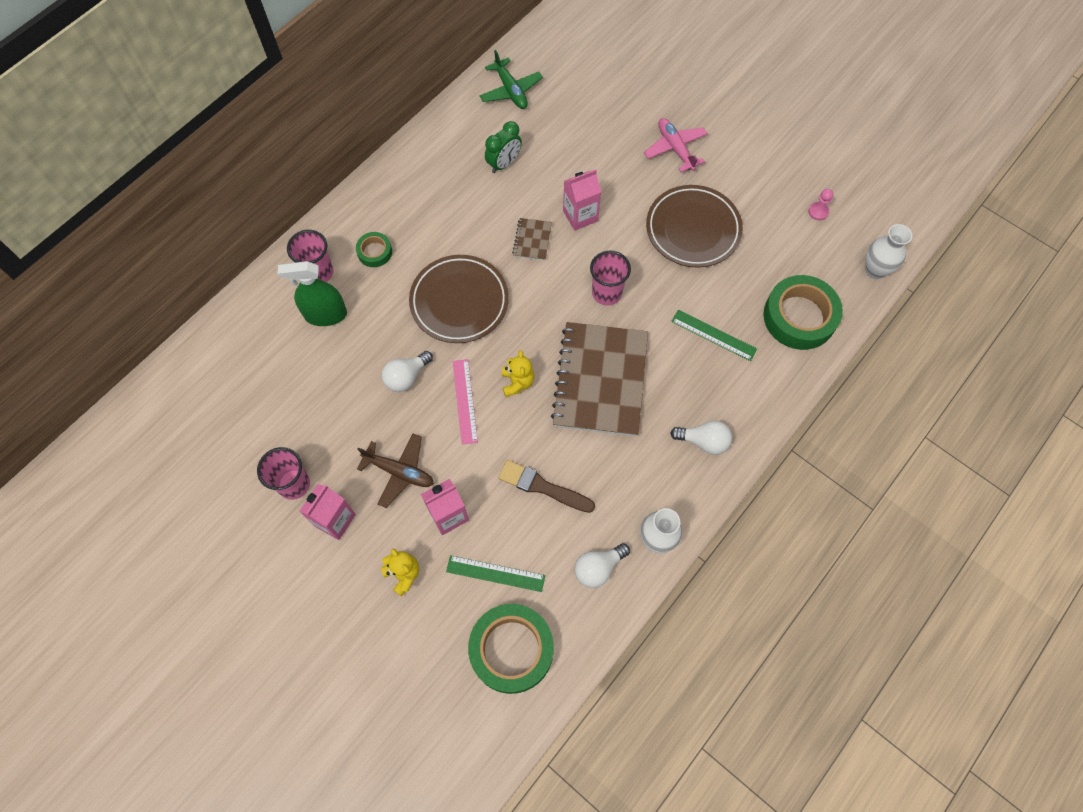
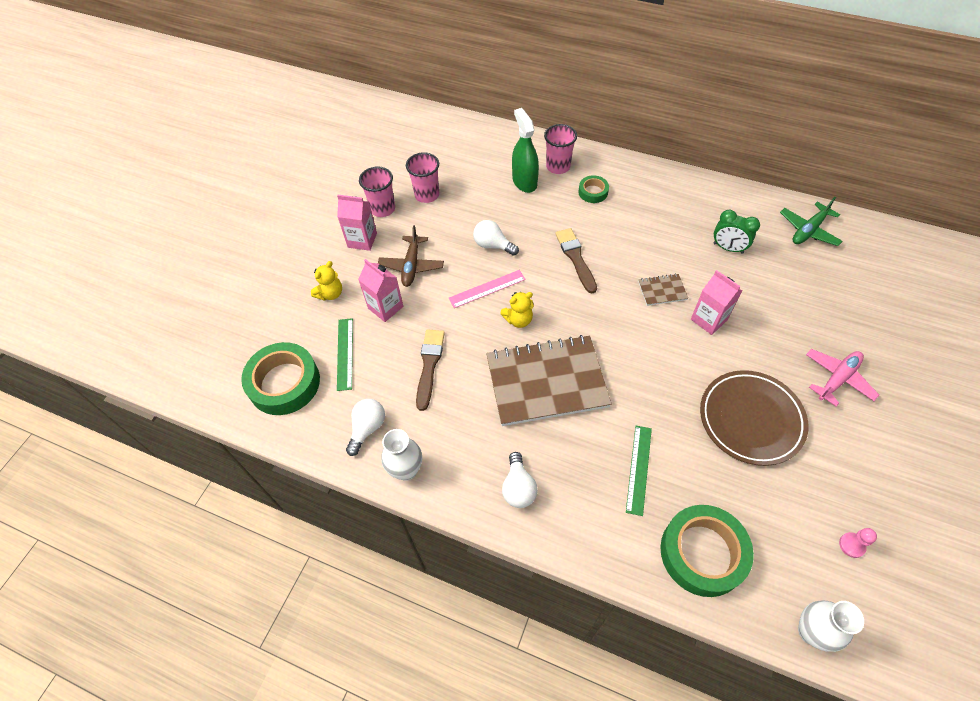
camera: 75 degrees right, 10 degrees down
brown plate [409,255,509,343] -> brown brush [555,228,597,293]
white light bulb [575,543,630,588] -> white light bulb turned 75 degrees clockwise [346,399,385,456]
pink cup [590,250,631,306] -> pink cup moved to [406,152,439,203]

